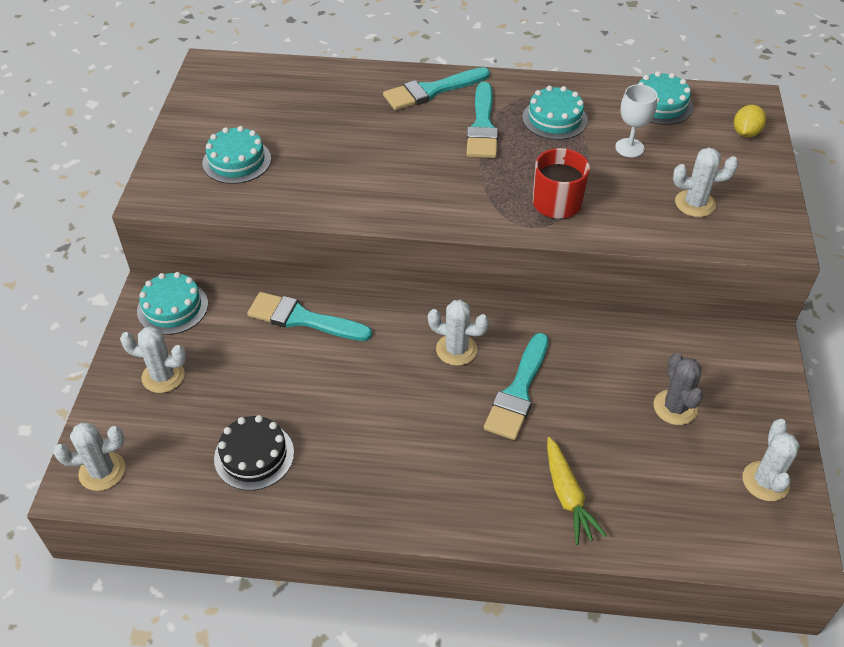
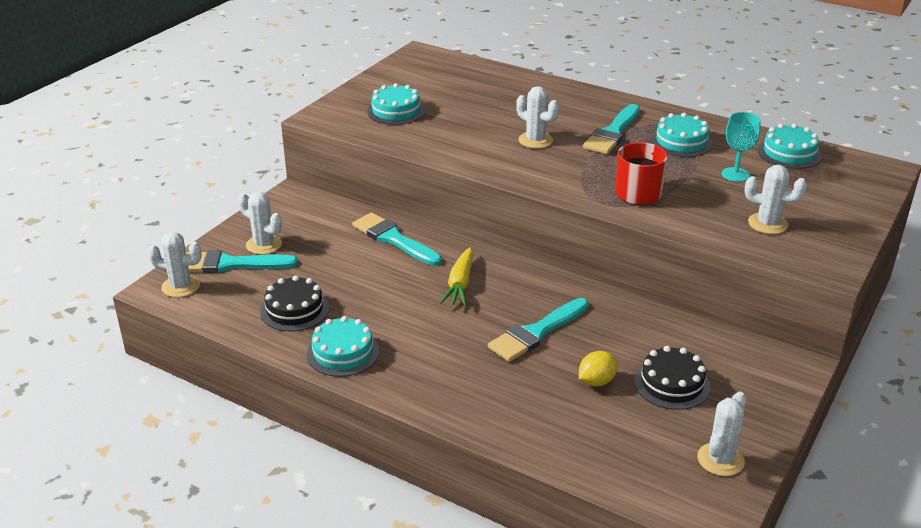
camera: 25 degrees right, 15 degrees down
turquoise cake [137,272,208,335] -> turquoise cake moved to [307,316,379,377]
turquoise brush [383,67,490,110] -> turquoise brush moved to [186,250,298,273]
white cactus [428,300,489,366] -> white cactus moved to [516,86,559,149]
yellow carrot [547,437,607,545] -> yellow carrot moved to [440,247,473,306]
white goblet [615,84,657,157] -> turquoise goblet [722,112,761,182]
grey cactus [653,353,703,425] -> black cake [634,346,710,410]
yellow lemon [734,105,766,138] -> yellow lemon moved to [579,351,618,386]

